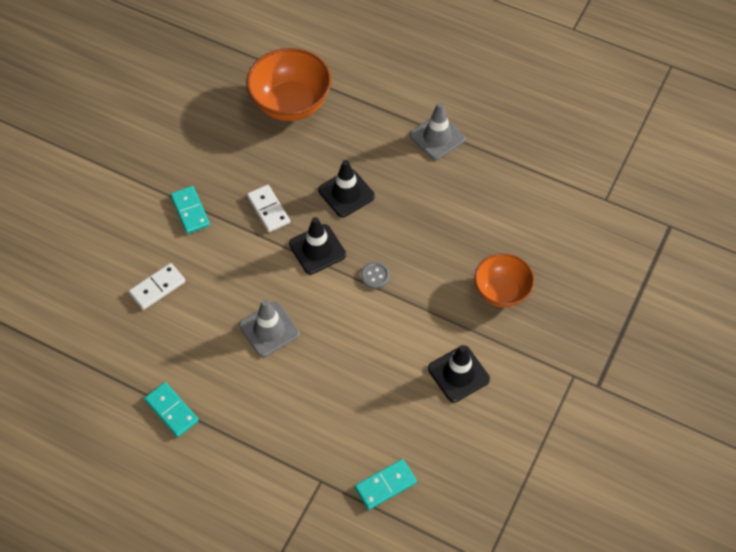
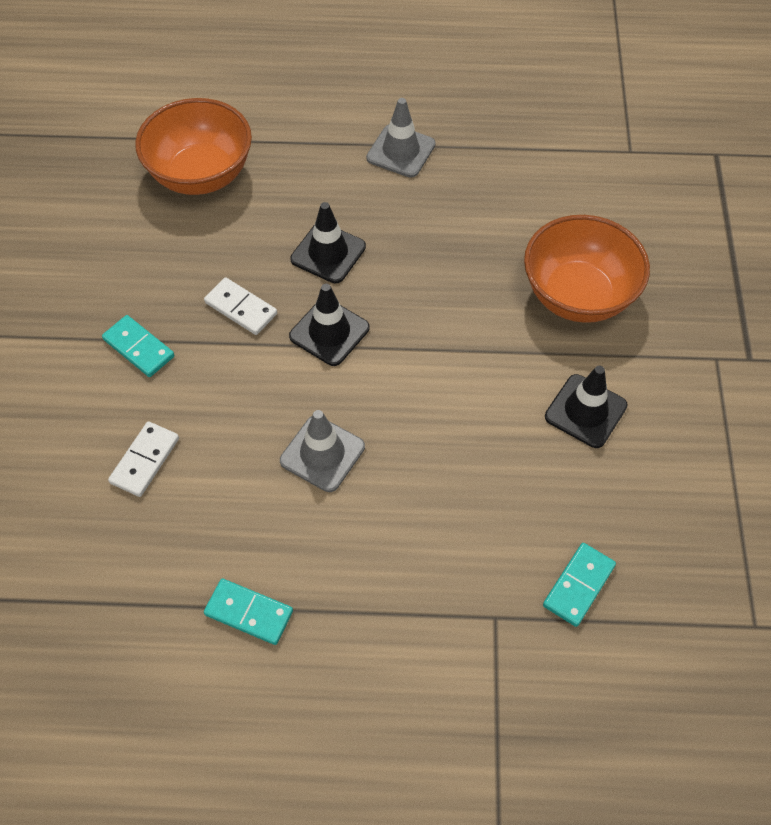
camera: 25 degrees left, 0 degrees up
grey button [361,262,390,289] -> none
orange bowl [474,253,535,307] -> orange bowl [524,215,650,323], size x1.55

